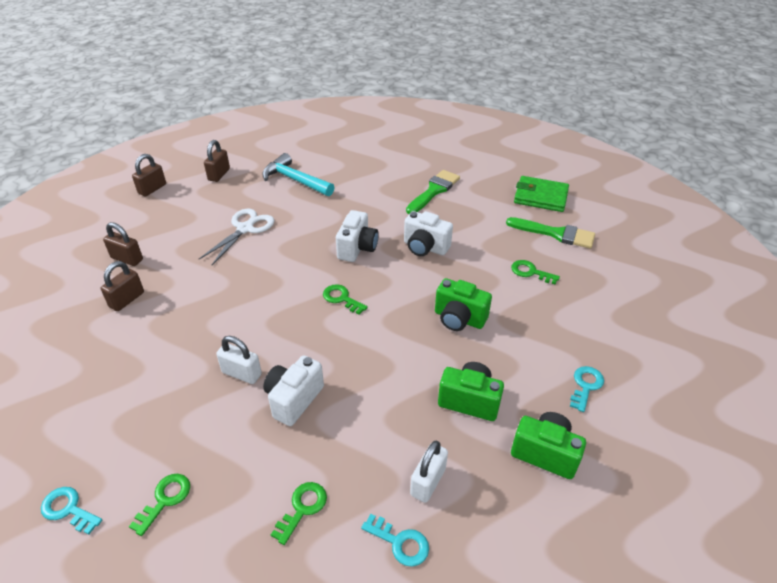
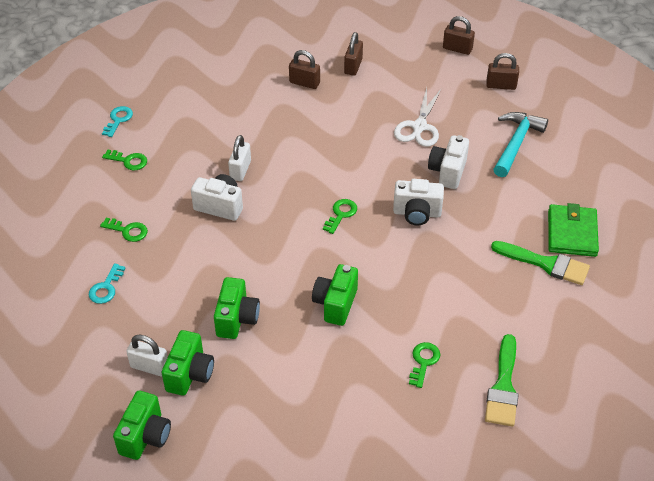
camera: 80 degrees right, 5 degrees up
white scissors [199,209,274,265] -> white scissors turned 90 degrees clockwise [394,88,441,147]
white camera [404,211,453,256] -> white camera moved to [428,135,469,189]
white padlock [410,441,448,503] -> white padlock moved to [126,334,168,377]
green wallet [514,176,569,212] -> green wallet moved to [548,203,599,257]
turquoise key [570,366,604,412] -> none
none -> green camera [113,391,171,460]

